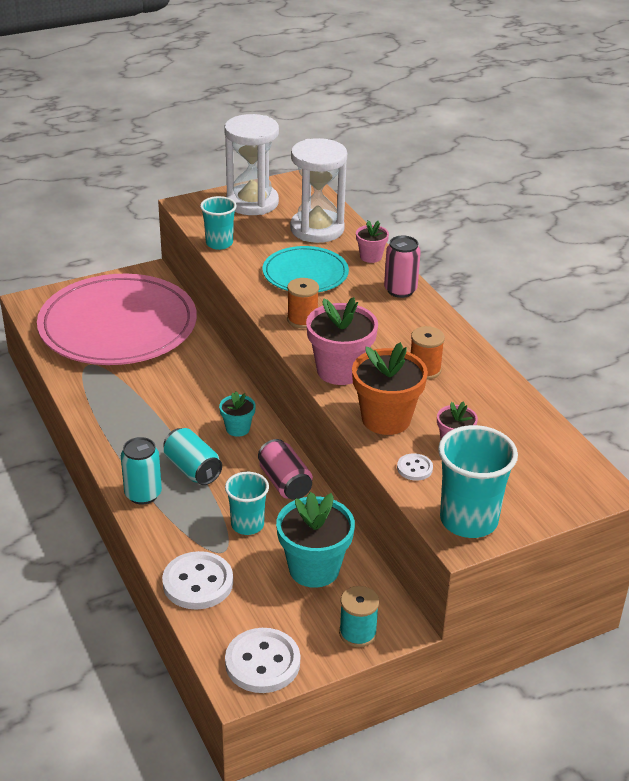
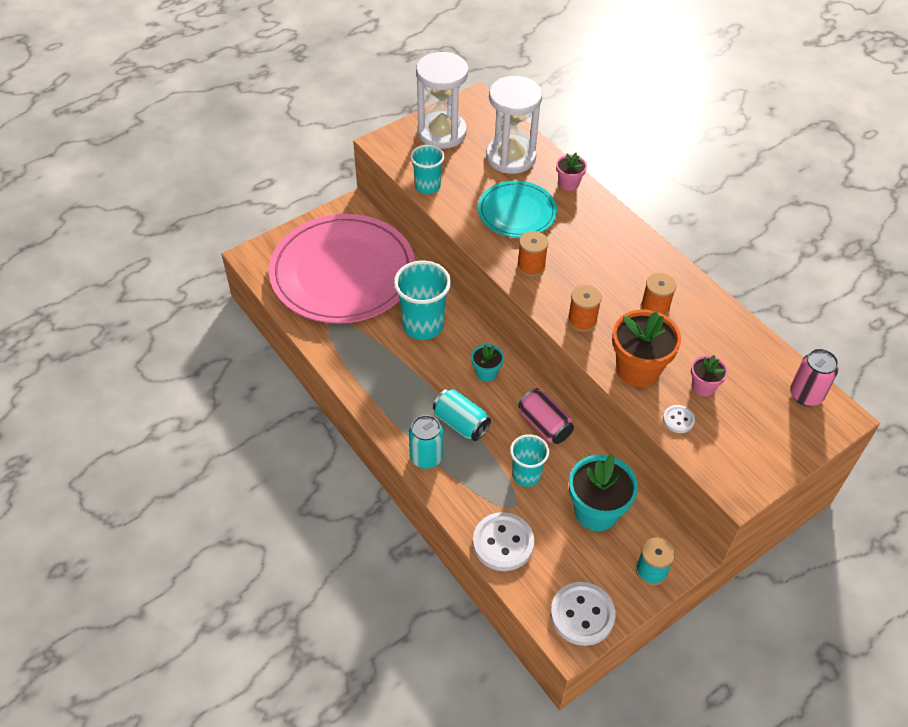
camera: 10 degrees left, 15 degrees up
pink flower pot [306,297,378,385] -> orange spool [568,285,602,332]
pink can [384,236,421,298] -> pink can moved to [790,349,839,406]
turquoise cup [438,425,518,538] -> turquoise cup moved to [394,261,451,340]

